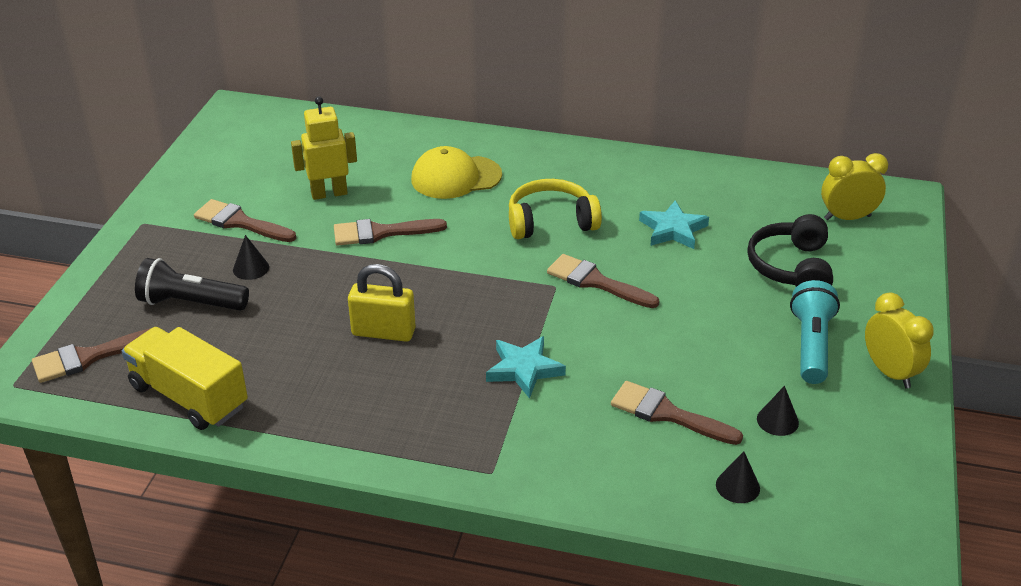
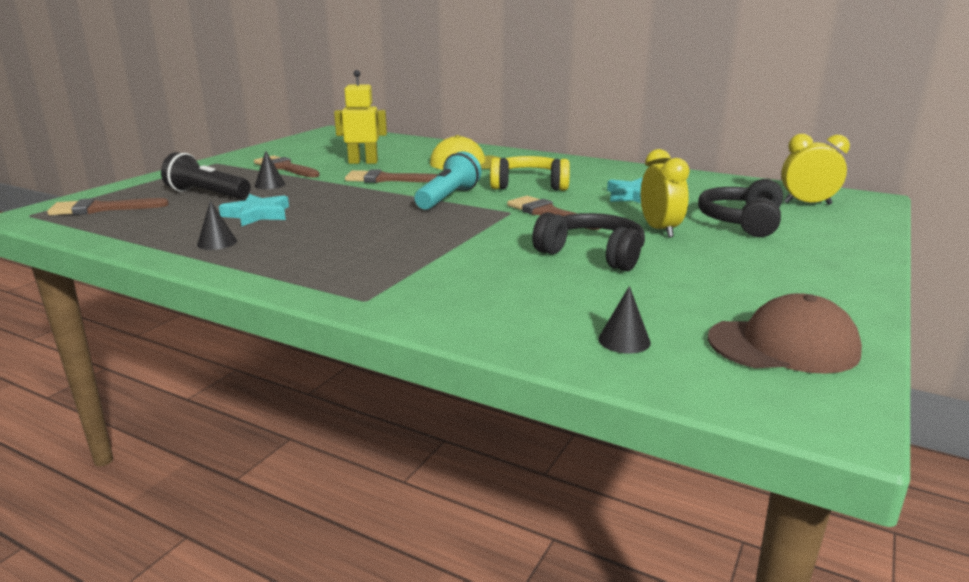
camera: 15 degrees right, 15 degrees down
yellow truck [122,327,248,430] -> none
yellow padlock [348,264,416,342] -> none
turquoise star [486,336,566,399] -> turquoise star moved to [219,194,289,227]
brown brush [611,381,743,445] -> none
black cone [757,386,799,436] -> black cone moved to [197,201,237,250]
turquoise flashlight [790,280,840,384] -> turquoise flashlight moved to [415,151,482,210]
yellow clock [865,293,934,388] -> yellow clock moved to [641,149,690,238]
none -> black headphones [532,212,645,271]
none -> brown cap [707,293,862,374]

